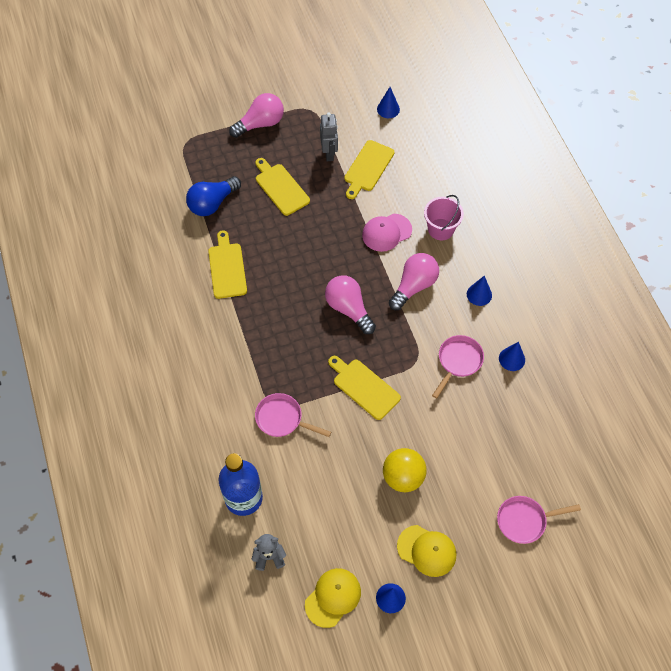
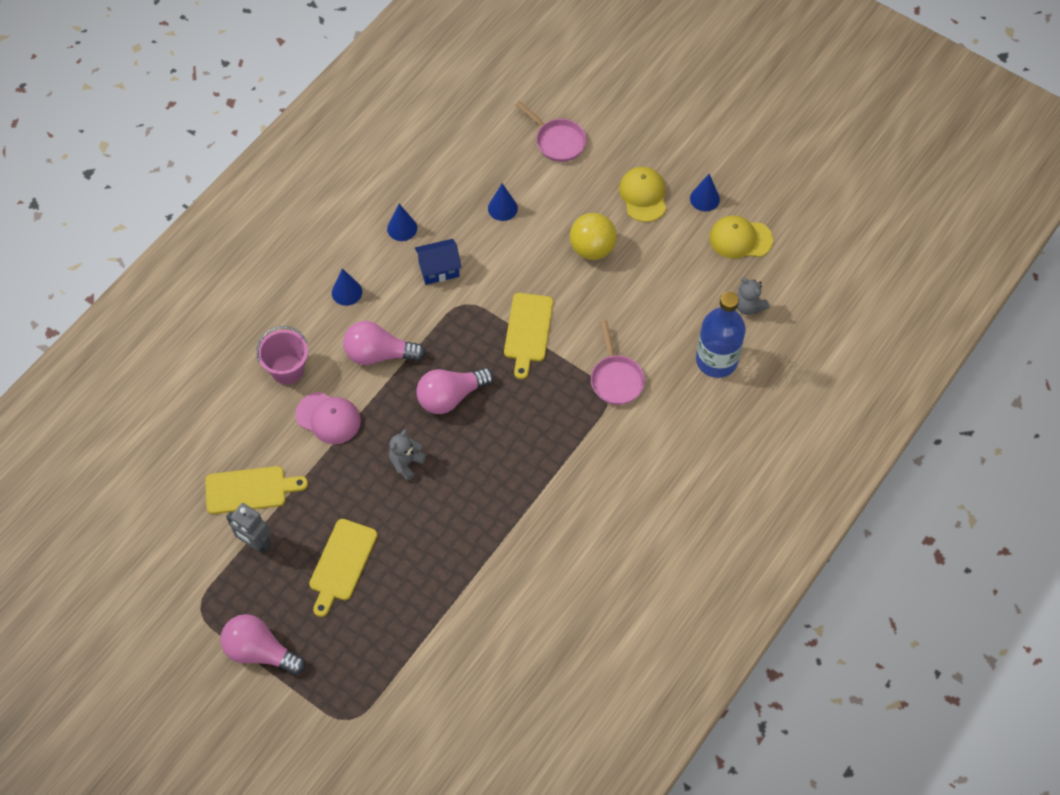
camera: 125 degrees left, 0 degrees up
blue light bulb [186,176,241,216] -> none
yellow cutting board [208,230,247,299] -> none
grey robot [320,112,338,161] -> grey robot turned 105 degrees counterclockwise [226,503,272,554]
pink light bulb [325,275,376,334] -> pink light bulb turned 45 degrees clockwise [416,368,494,414]
blue cone [377,87,400,118] -> blue cone moved to [488,183,518,221]
pink pan [432,335,484,399] -> blue house [415,239,462,285]
none -> grey teddy bear [389,429,426,481]

